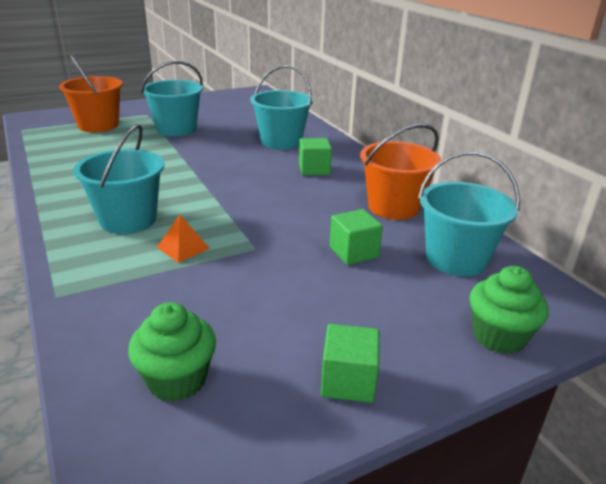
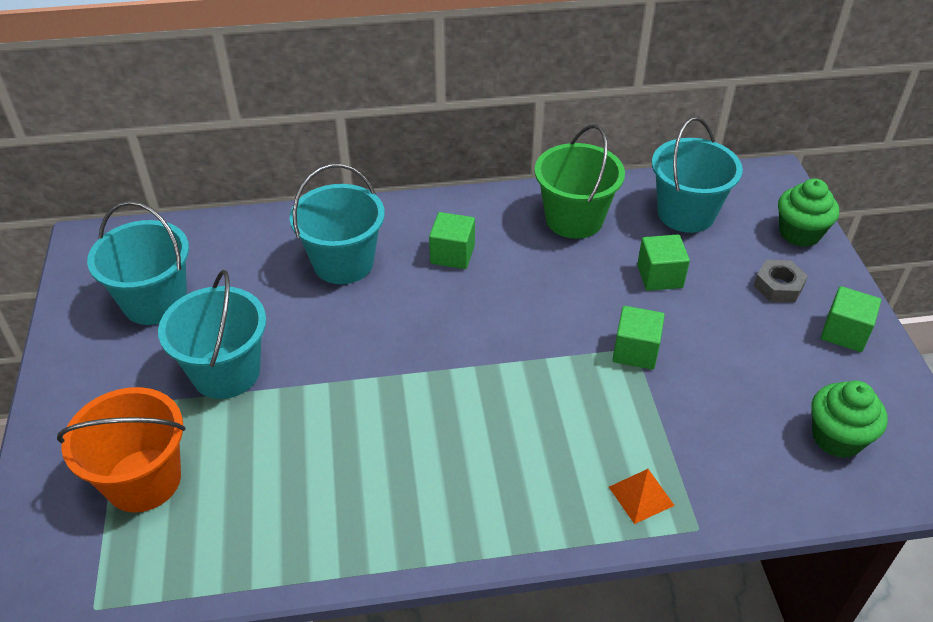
camera: 70 degrees left, 15 degrees up
turquoise bucket [73,124,164,234] -> turquoise bucket moved to [87,201,189,325]
orange pyramid [157,215,210,263] -> orange pyramid moved to [609,469,675,524]
orange bucket [360,124,442,220] -> green bucket [535,124,625,239]
none -> green cube [613,306,665,370]
none -> grey nut [754,260,808,303]

